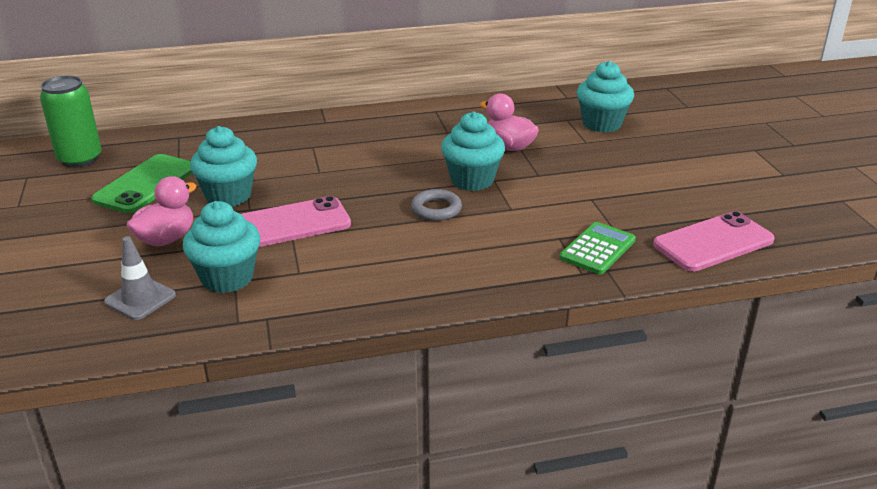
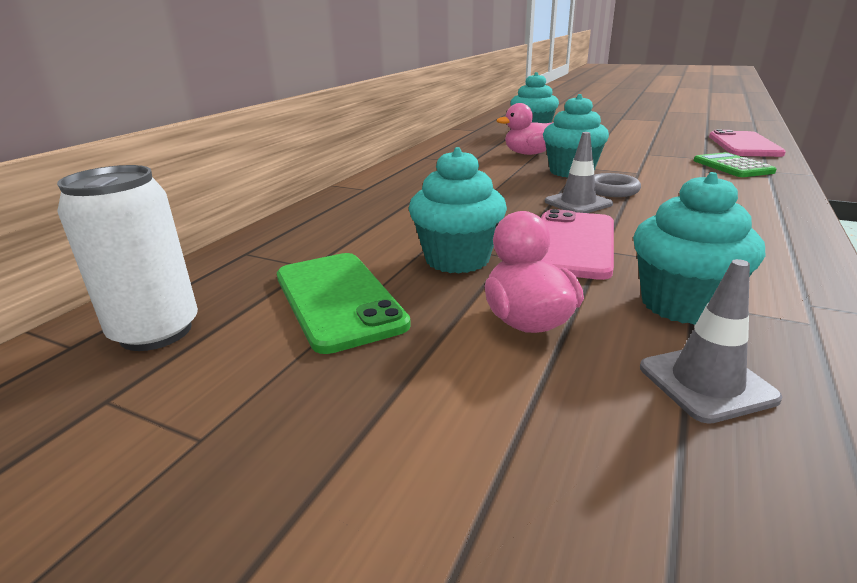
camera: 50 degrees left, 5 degrees down
green can [40,75,101,168] -> white can [57,165,198,351]
none -> grey traffic cone [545,132,613,213]

